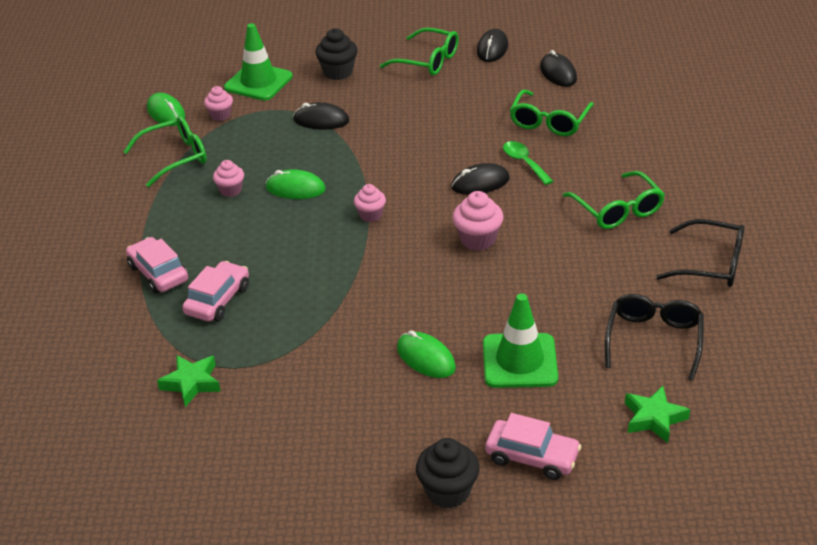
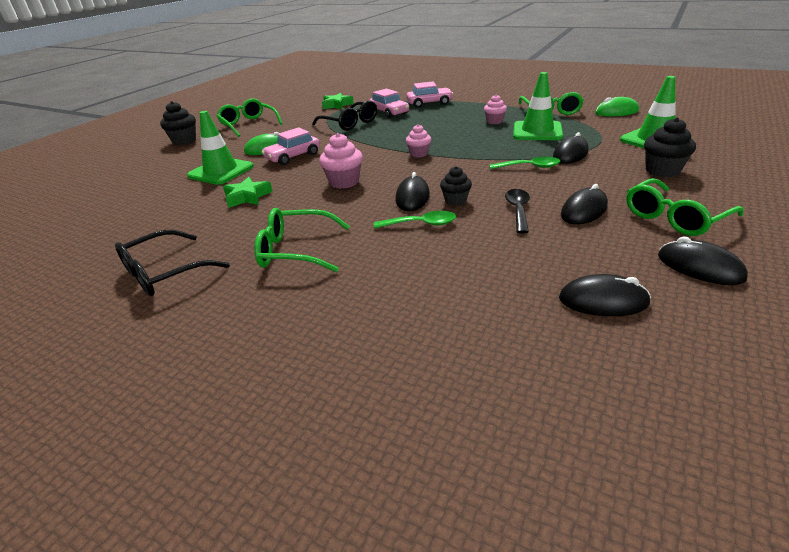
camera: 120 degrees right, 5 degrees down
pink cupcake [204,86,233,121] -> none
green mouse [266,169,325,199] -> none
pink car [485,413,581,480] -> pink car moved to [262,127,320,165]
green glasses [510,89,594,136] -> green glasses moved to [216,98,283,137]
black glasses [605,294,704,381] -> black glasses moved to [312,100,377,131]
green star [625,386,690,443] -> green star moved to [223,177,273,208]
none -> black cupcake [440,166,472,206]
none -> green spoon [489,157,560,169]
none -> black spoon [505,189,530,234]
none -> green traffic cone [513,72,563,140]
none -> black mouse [561,184,608,224]

